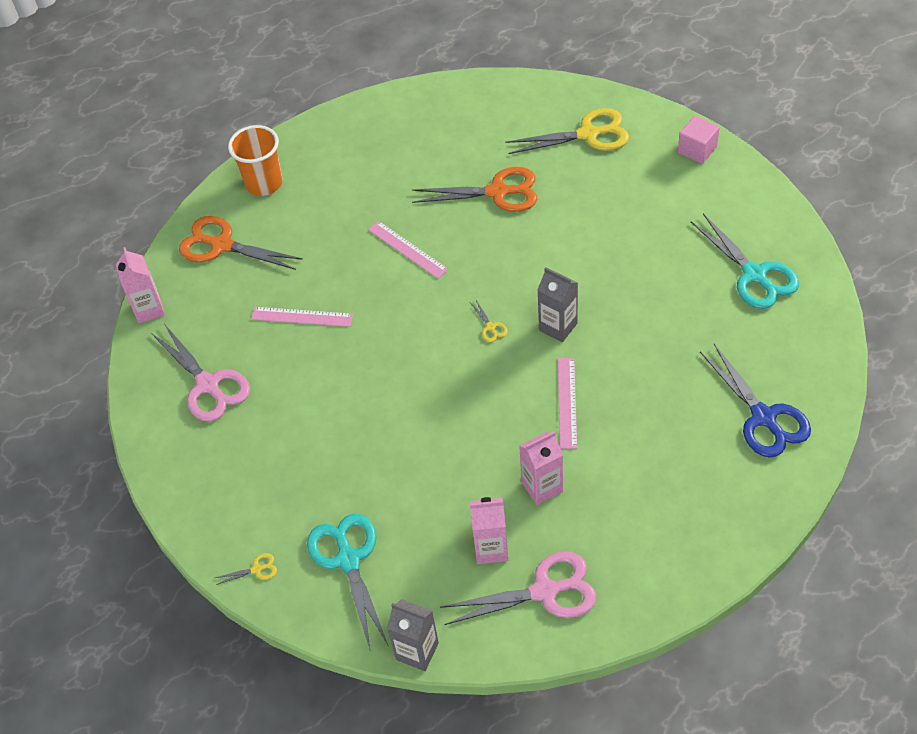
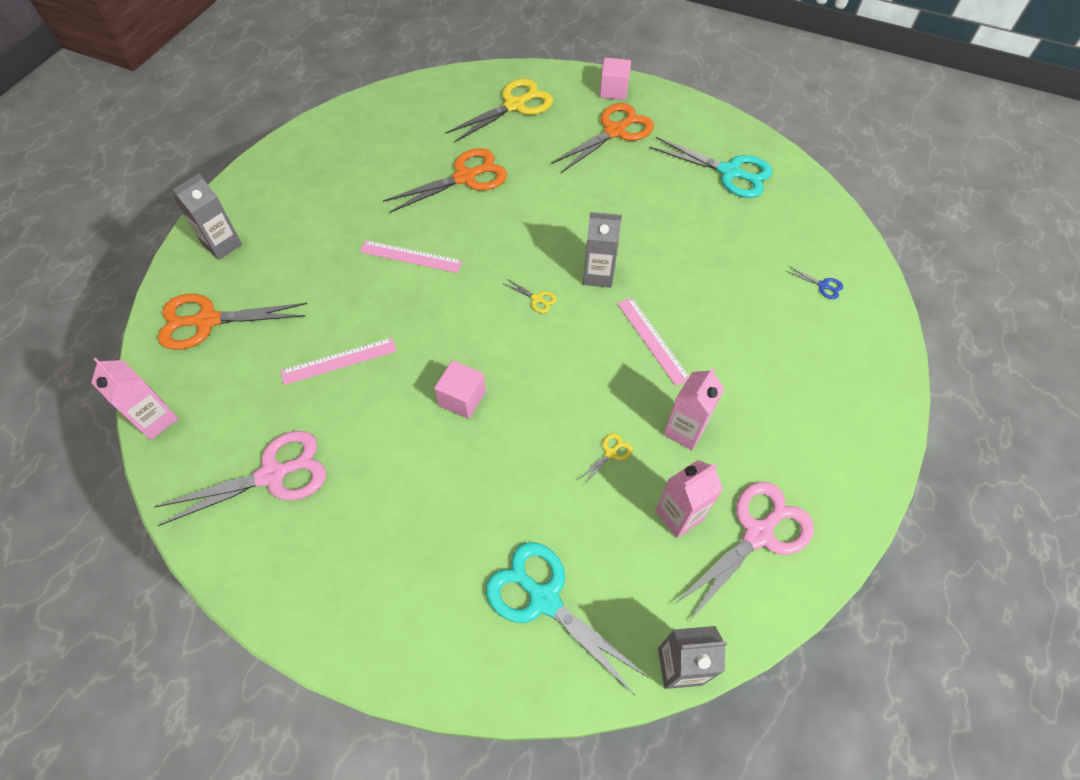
camera: 35 degrees left, 5 degrees up
pink scissors [151,325,250,422] -> pink scissors turned 45 degrees counterclockwise [154,431,326,526]
yellow scissors [215,553,277,585] -> yellow scissors moved to [579,433,633,486]
orange cup [228,125,283,196] -> grey carton [173,173,242,260]
blue scissors [700,344,811,458] -> blue scissors [786,266,843,299], size x0.41
none -> pink cube [434,360,486,419]
none -> orange scissors [551,103,654,173]

